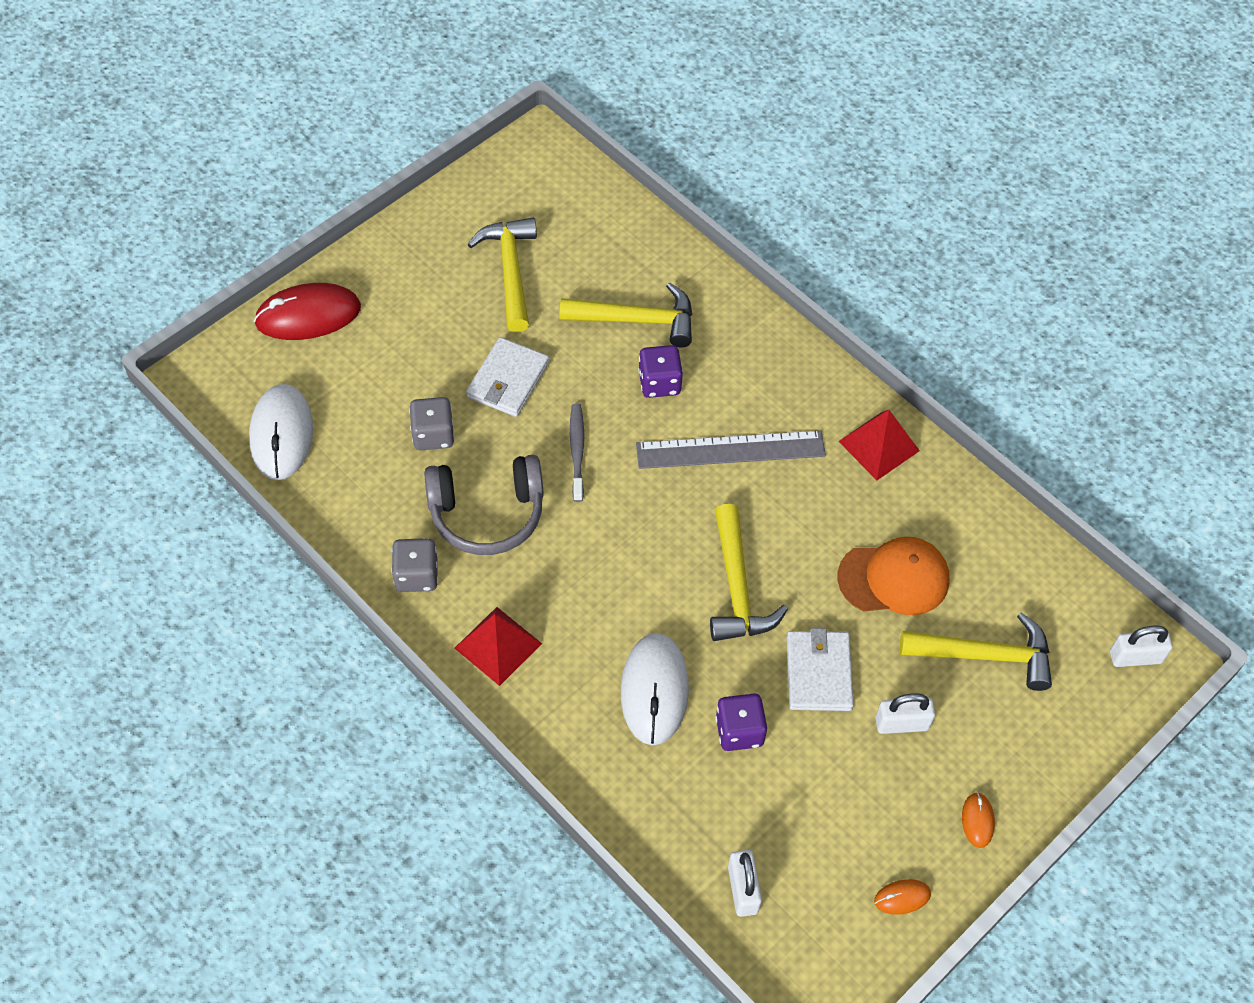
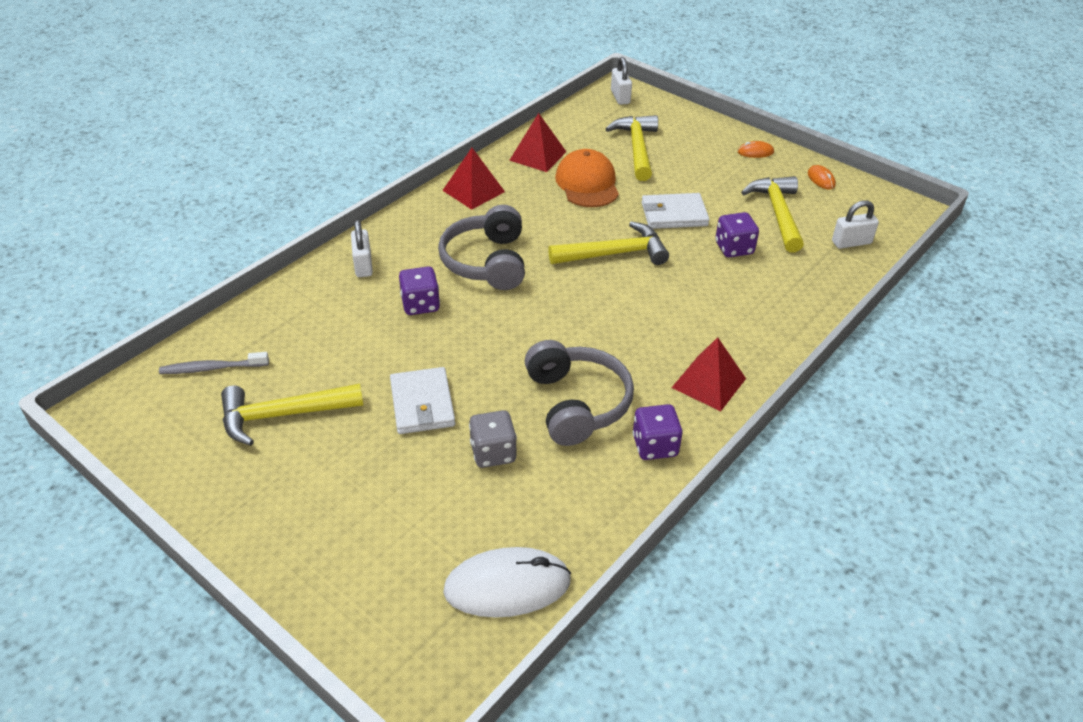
camera: 95 degrees left, 15 degrees down
red mouse [254,283,361,340] -> none
grey dice [391,538,438,592] -> purple dice [632,404,683,460]
white wallet [466,337,549,417] -> white wallet turned 60 degrees clockwise [390,367,455,434]
yellow hammer [559,283,693,347] -> yellow hammer moved to [741,176,804,253]
grey toothbrush [570,404,584,502] -> grey toothbrush moved to [159,352,269,374]
white mouse [621,633,689,745] -> none
grey ruler [636,431,826,469] -> grey headphones [438,205,525,290]
white padlock [875,693,935,734] -> white padlock moved to [351,220,373,277]
none -> red pyramid [509,113,567,172]

